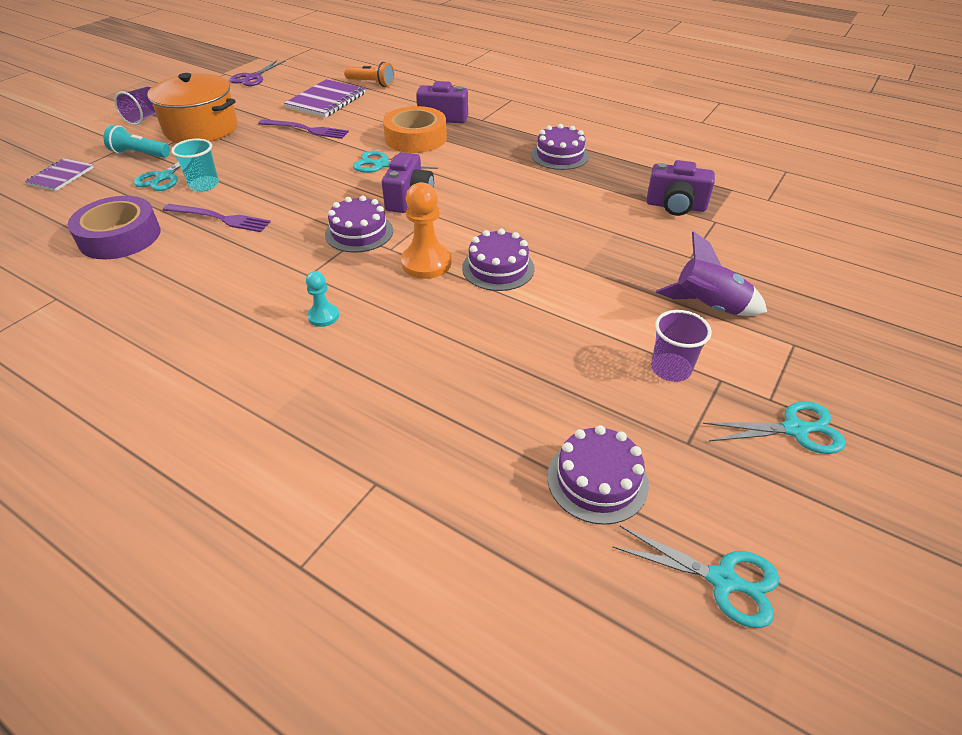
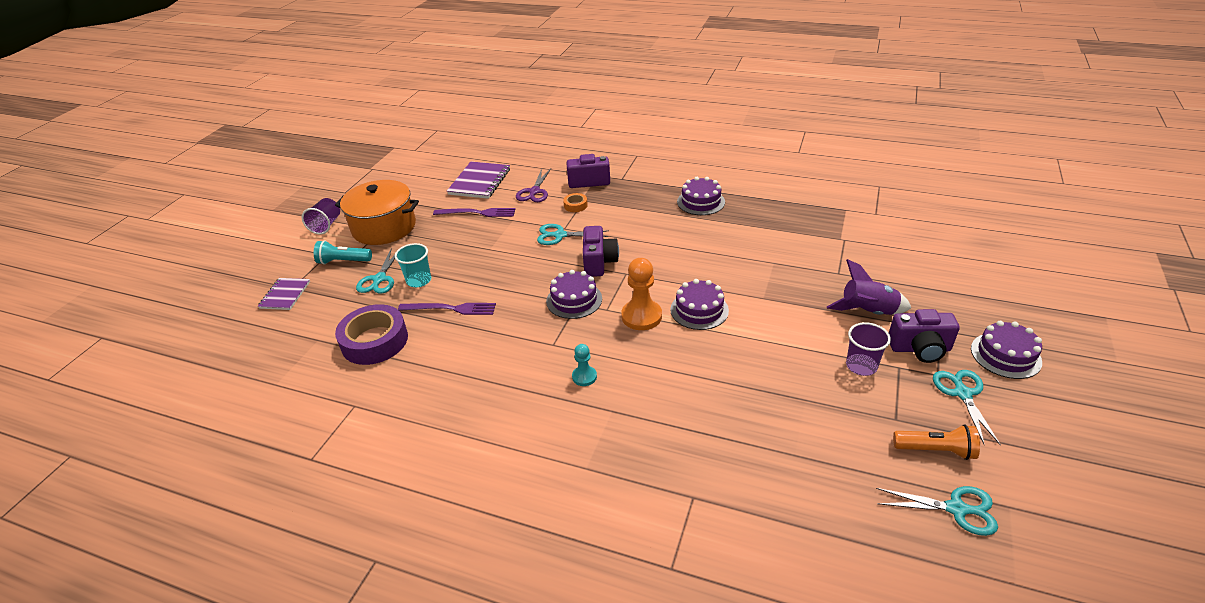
camera: 10 degrees left, 5 degrees down
purple scissors [230,60,286,86] -> purple scissors moved to [516,169,551,202]
orange flashlight [344,62,394,87] -> orange flashlight moved to [893,424,980,460]
orange tape [383,106,447,153] -> orange tape [563,193,588,212], size x0.45
purple cake [547,425,649,525] -> purple cake moved to [971,321,1042,379]
purple camera [646,160,715,216] -> purple camera moved to [889,309,960,363]
turquoise scissors [703,401,846,454] -> turquoise scissors turned 75 degrees counterclockwise [933,370,1001,446]

